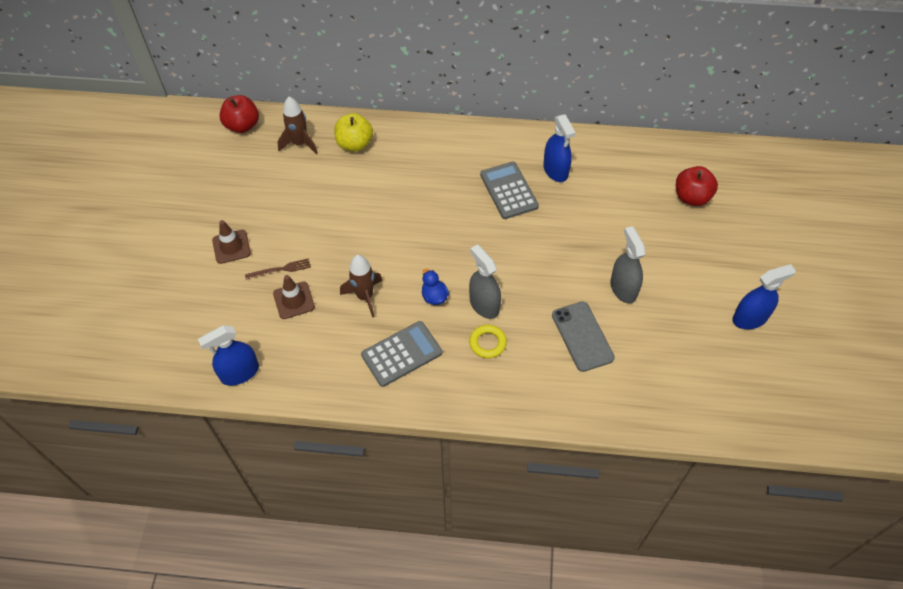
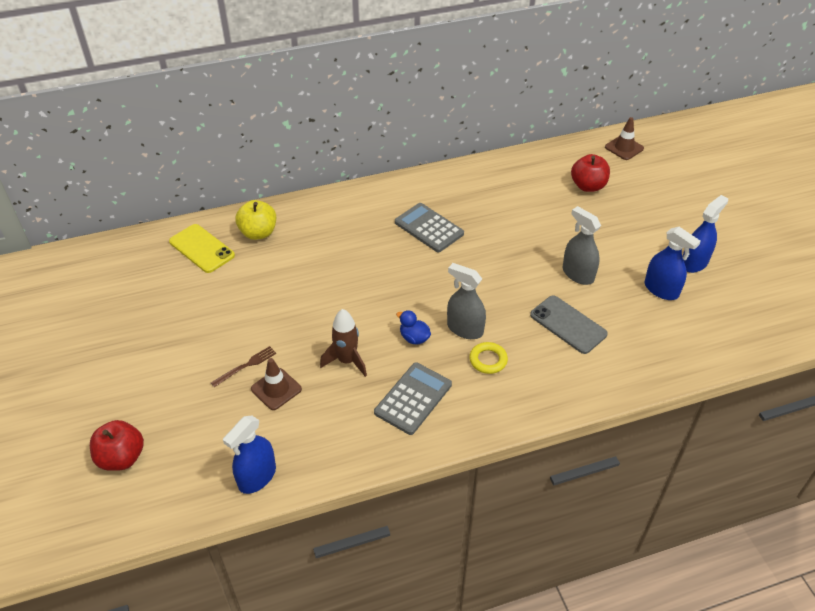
camera: 25 degrees left, 10 degrees down
brown traffic cone [212,220,251,264] -> brown traffic cone moved to [605,117,644,160]
red apple [219,95,259,133] -> red apple moved to [90,420,144,471]
brown rocket [278,97,318,154] -> yellow phone [169,224,235,273]
blue spray bottle [543,114,576,182] -> blue spray bottle moved to [644,227,701,300]

